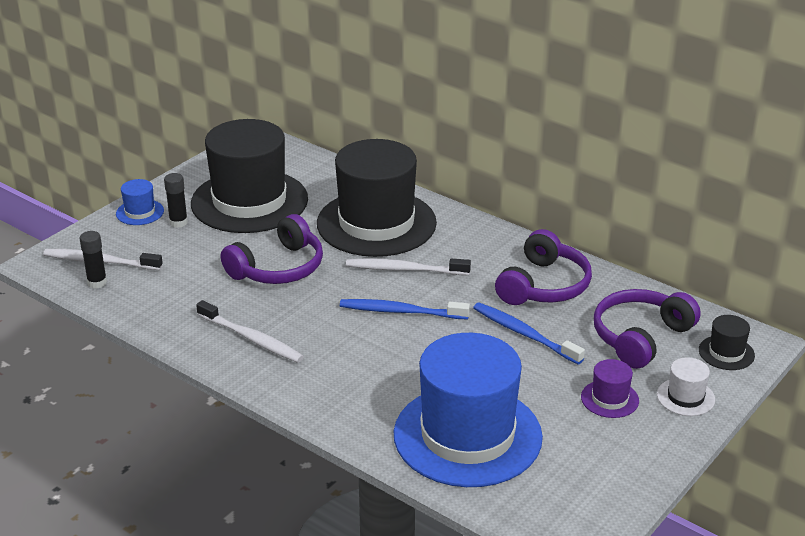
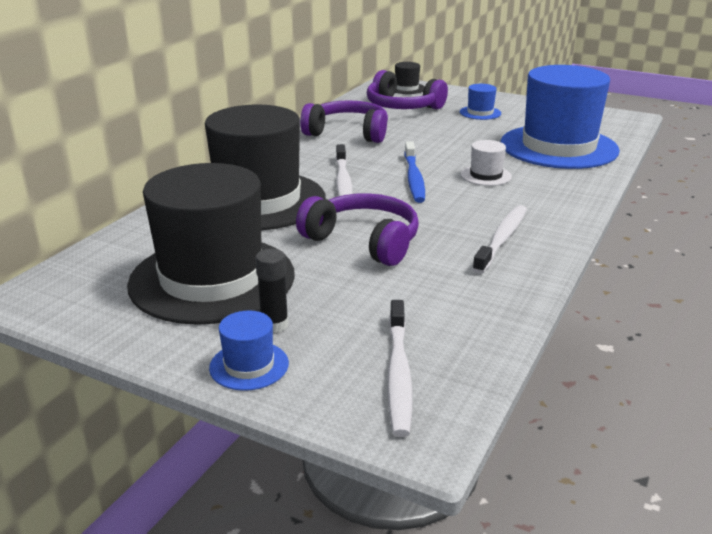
camera: 100 degrees left, 5 degrees down
black glue stick [79,231,107,289] -> none
blue toothbrush [473,303,585,364] -> none
purple hat [581,359,639,418] -> blue hat [460,84,501,120]
white hat [657,357,715,416] -> white hat moved to [461,140,512,186]

